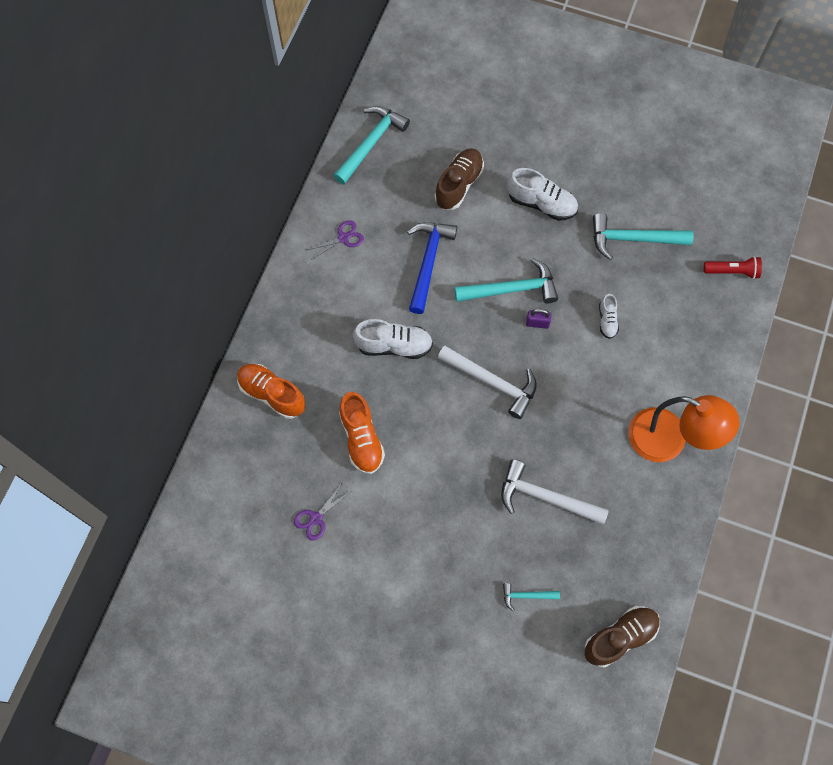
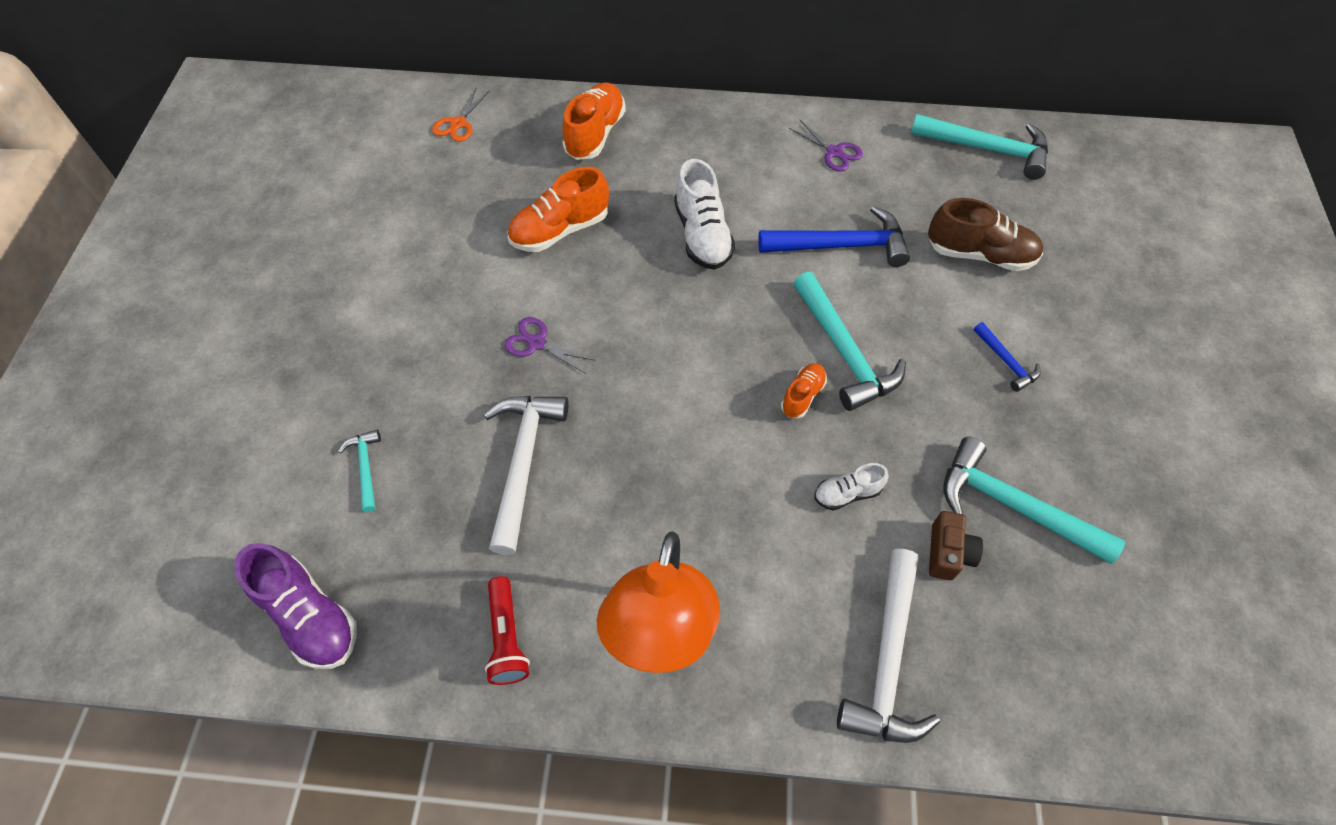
camera: 75 degrees right, 10 degrees down
purple scissors [294,485,350,541] -> purple scissors moved to [504,317,596,374]
white hammer [438,345,537,419] -> white hammer moved to [837,549,940,743]
white shoe [507,168,578,221] -> blue hammer [974,322,1041,392]
purple padlock [526,309,552,329] -> orange shoe [781,363,827,418]
brown shoe [585,606,660,667] -> purple shoe [234,543,357,669]
turquoise hammer [593,213,694,260] -> turquoise hammer turned 45 degrees counterclockwise [943,437,1125,564]
red flashlight [704,256,762,279] -> red flashlight moved to [485,576,530,685]
none -> orange scissors [432,89,490,142]
none -> brown camera [929,511,983,580]

